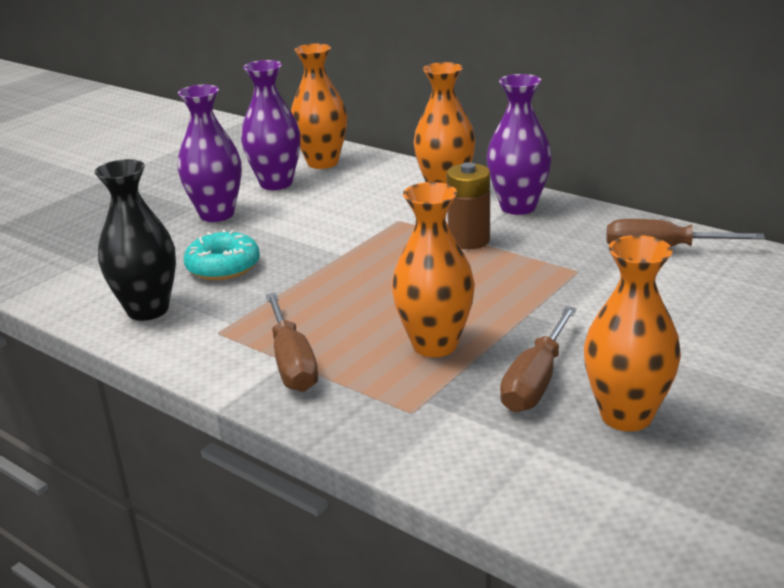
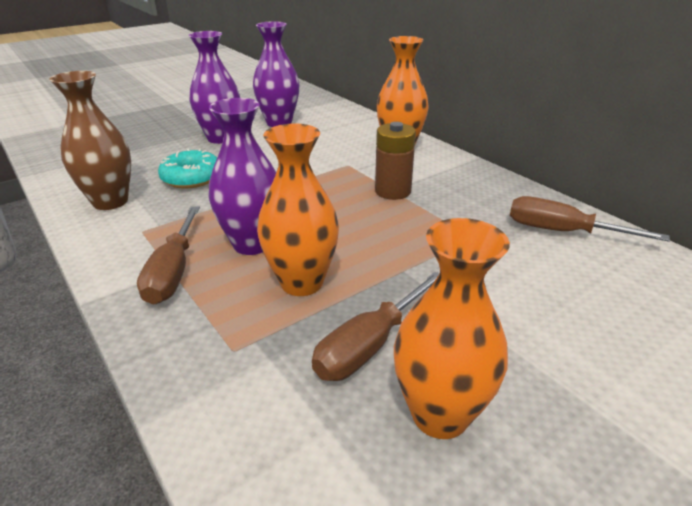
camera: 15 degrees right, 5 degrees up
black vase [95,159,176,321] -> brown vase [49,71,131,210]
orange vase [291,44,347,169] -> none
purple vase [487,74,552,215] -> purple vase moved to [209,98,276,255]

